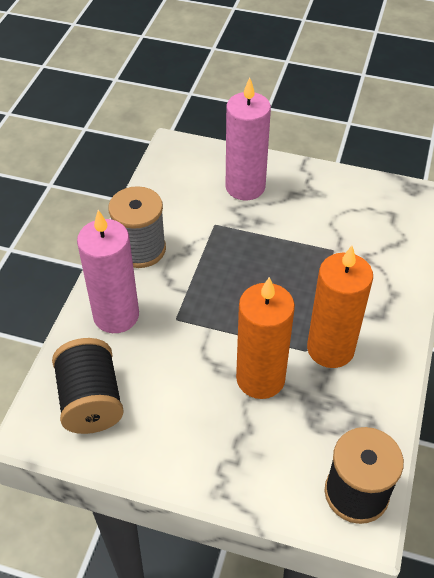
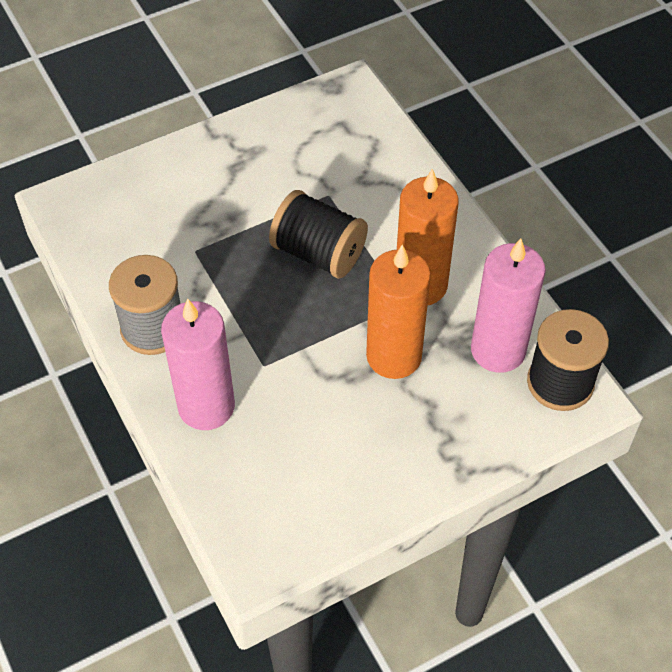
camera: 45 degrees left, 5 degrees up
black spool [52,338,124,434] -> black spool moved to [269,190,368,278]
pink candle [226,77,271,200] -> pink candle moved to [471,238,546,373]

